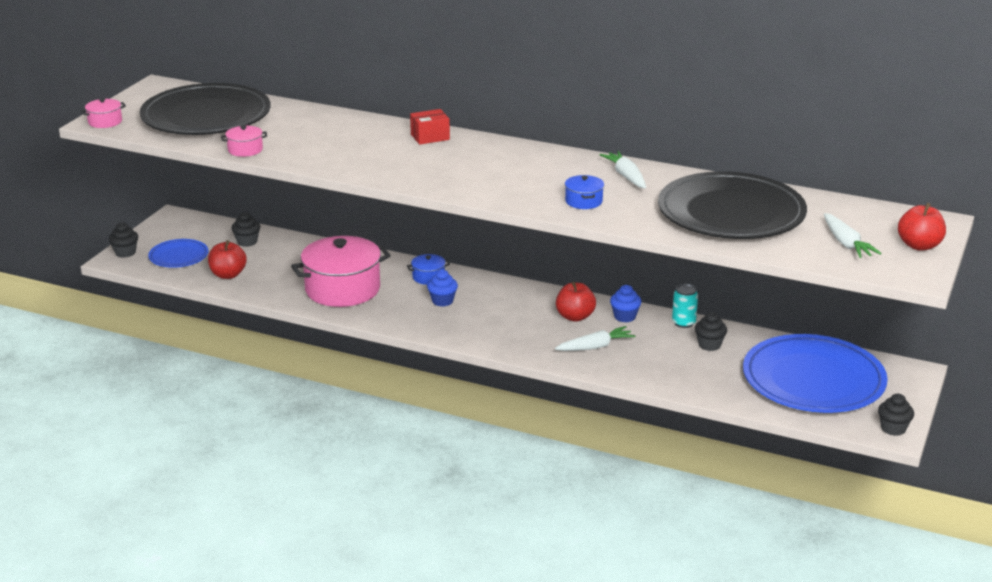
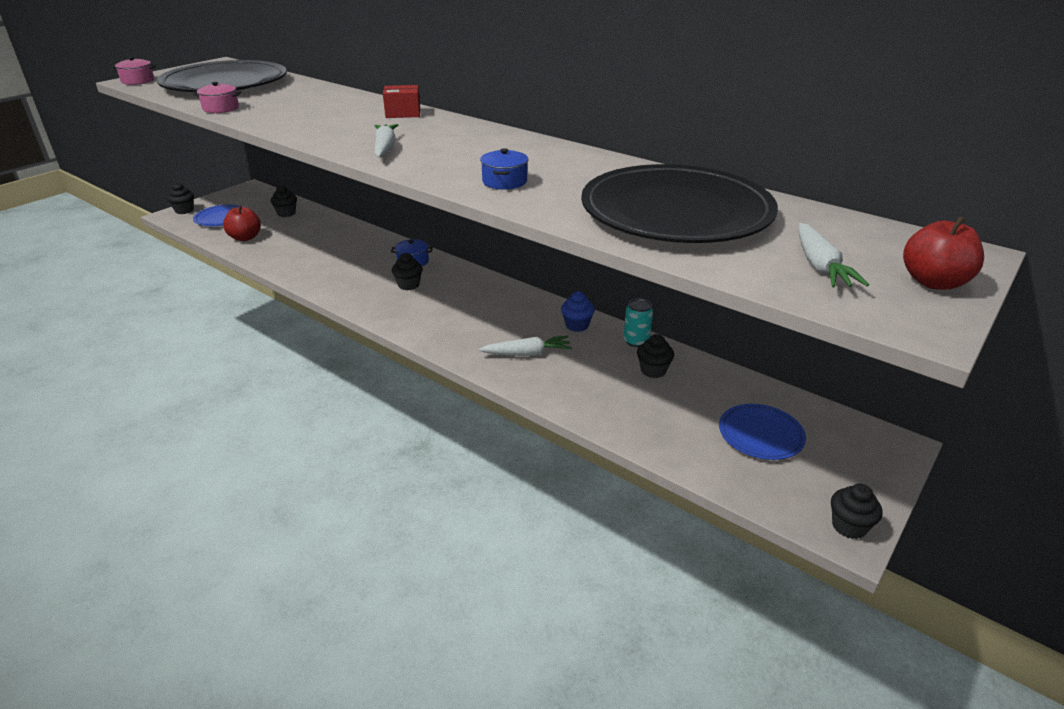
camera: 15 degrees right, 5 degrees up
pink pot [291,236,391,307] -> none
blue cupcake [427,269,458,307] -> black cupcake [392,253,423,290]
red apple [556,282,596,322] -> none
white carrot [599,151,646,188] -> white carrot moved to [374,124,398,157]
blue plate [743,334,888,413] -> blue plate [719,404,806,460], size x0.48

